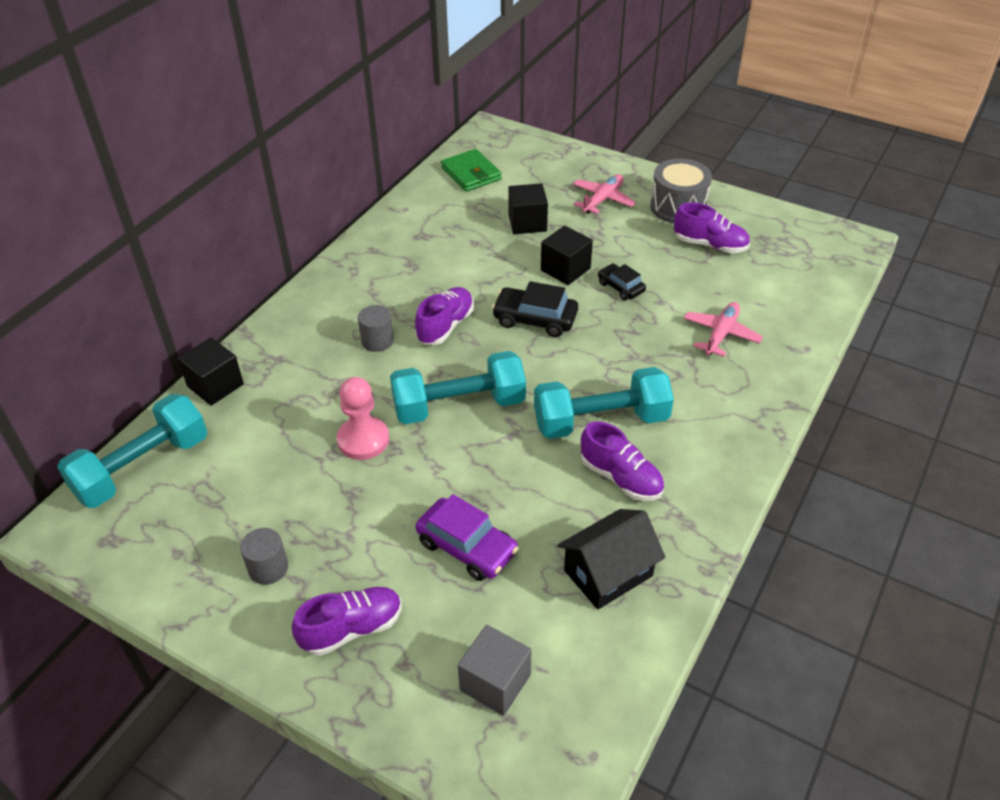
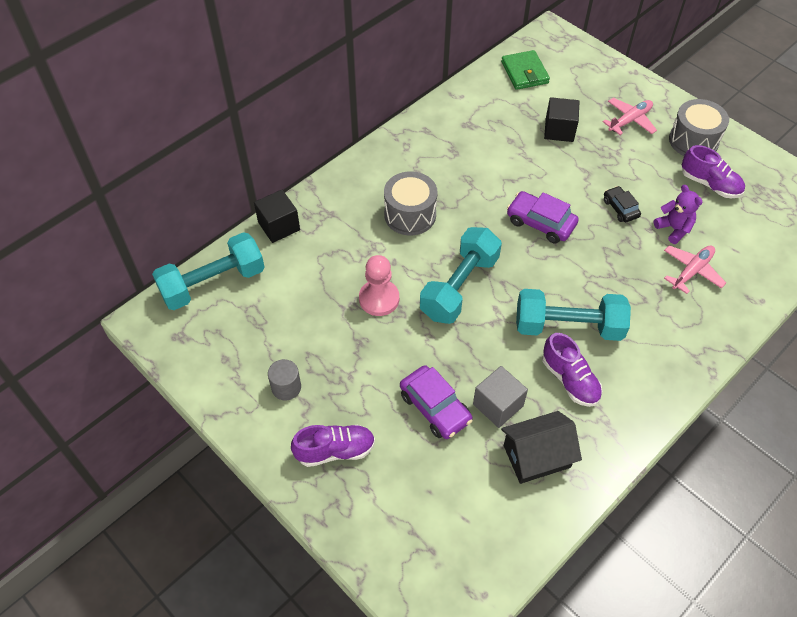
camera: 15 degrees right, 10 degrees up
grey cylinder [358,305,394,352] -> grey drum [384,171,437,235]
turquoise dumbbell [390,351,526,424] -> turquoise dumbbell turned 60 degrees counterclockwise [420,227,502,324]
purple shoe [415,287,474,345] -> none
grey cube [458,625,531,716] -> grey cube moved to [473,366,528,428]
black car [492,281,578,337] -> purple car [507,191,579,244]
black cube [541,225,593,285] -> none
none -> purple teddy bear [654,185,702,244]

